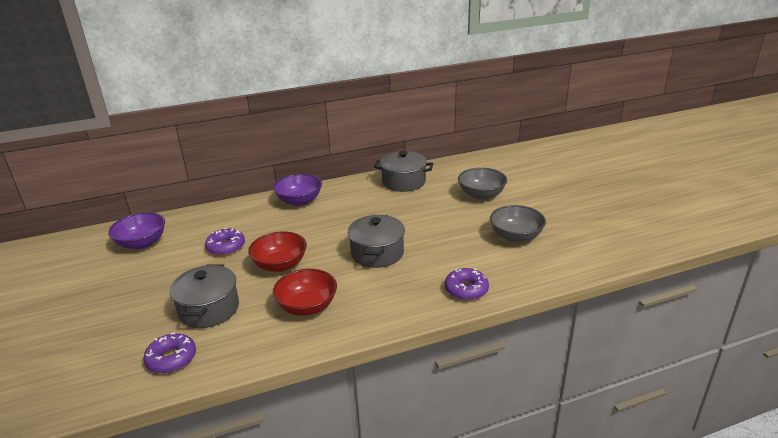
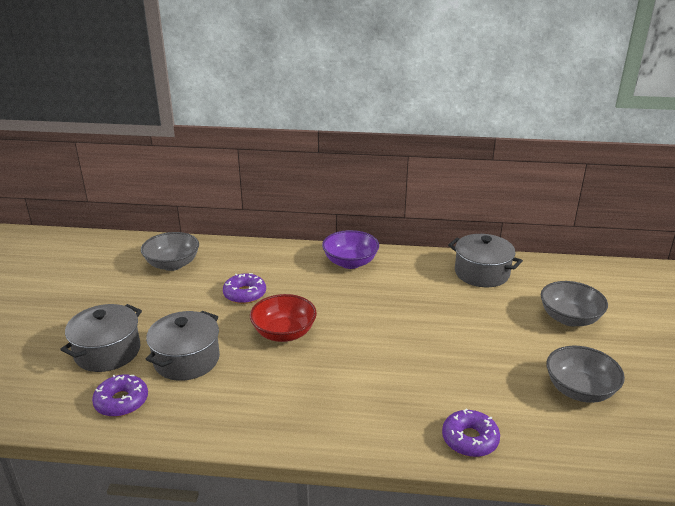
camera: 25 degrees right, 0 degrees up
purple bowl [108,212,165,249] -> grey bowl [141,232,199,271]
red bowl [272,269,337,316] -> none
grey pot [348,215,405,268] -> grey pot moved to [60,304,142,372]

